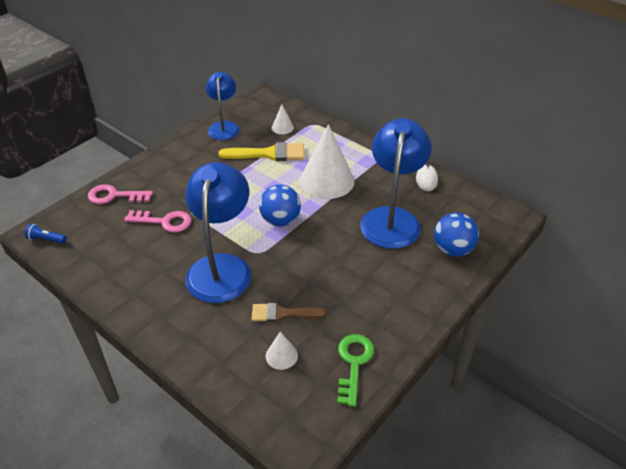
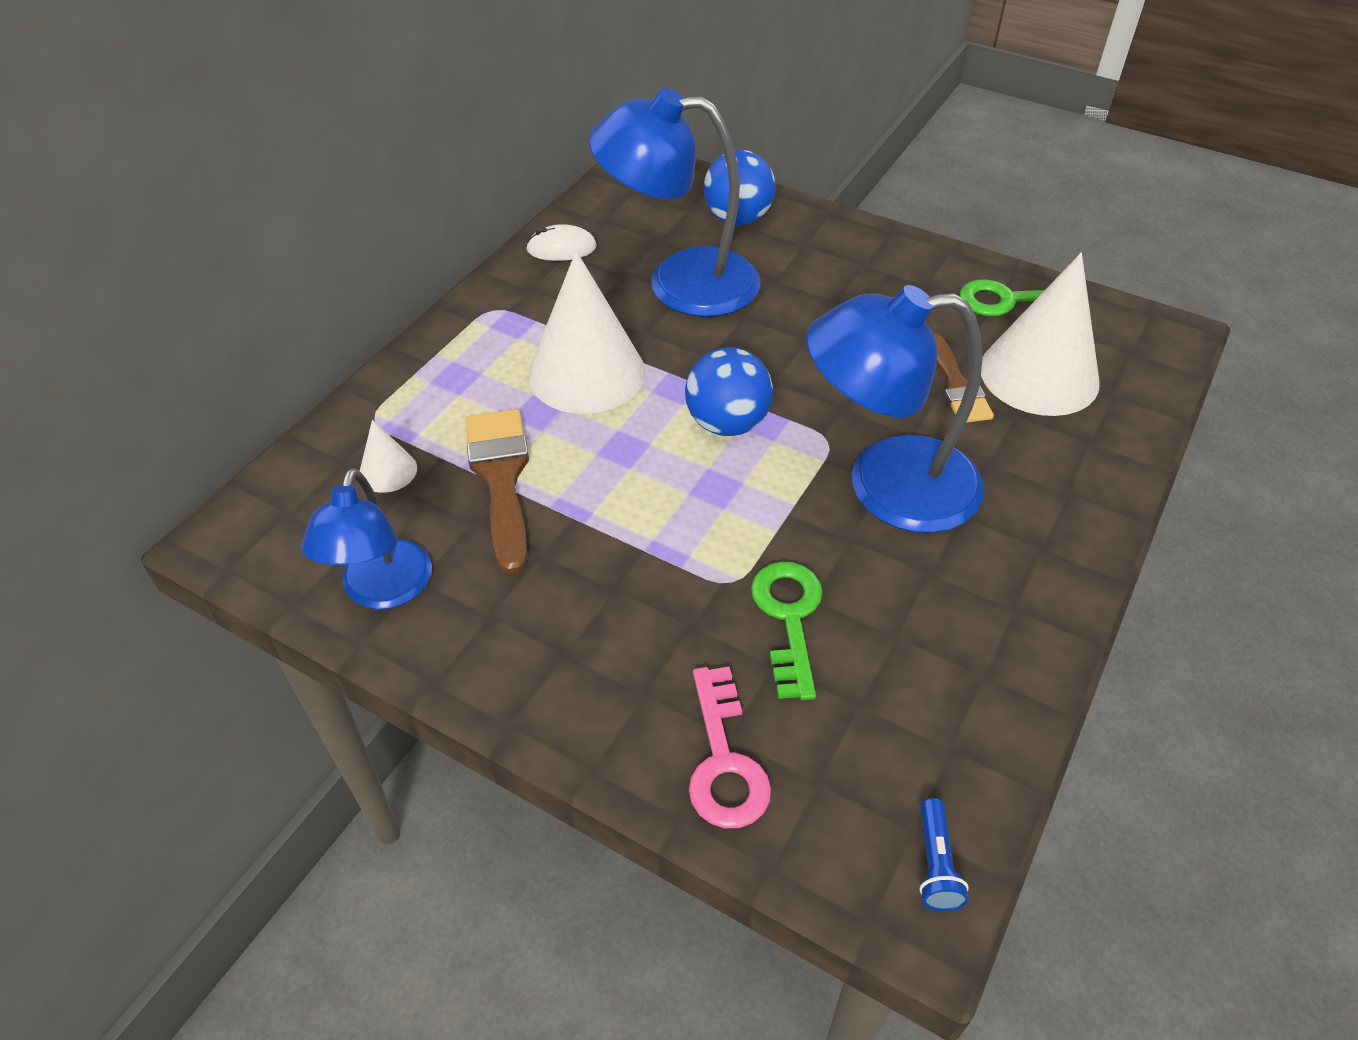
camera: 100 degrees left, 5 degrees up
pink key [124,210,191,232] -> green key [751,561,823,700]
blue lamp [206,72,240,140] -> blue lamp turned 75 degrees counterclockwise [301,468,432,609]
yellow brush [219,142,304,161] -> brown brush [466,409,529,575]
white cone [266,331,298,370] -> white cone [981,253,1100,416], size x2.21

